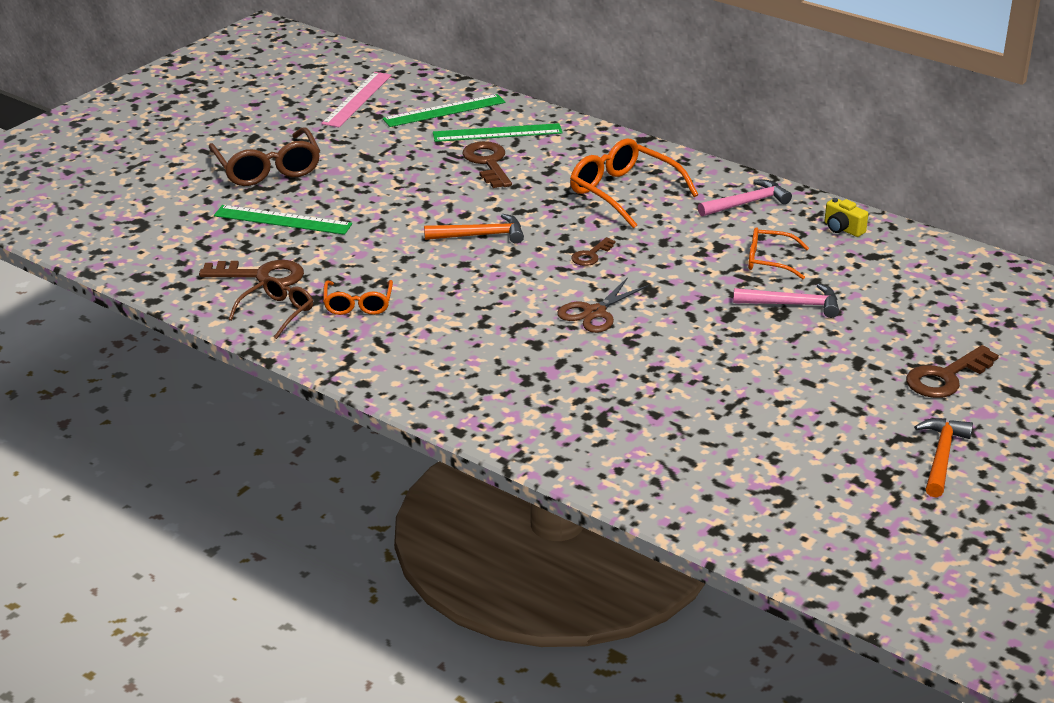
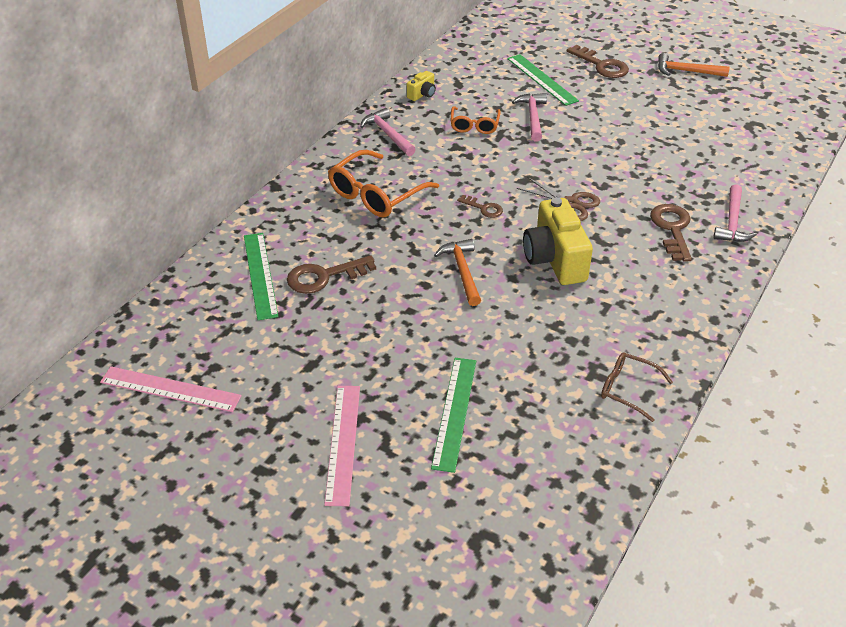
camera: 95 degrees left, 10 degrees up
brown key [199,260,304,286] -> brown key moved to [650,204,692,262]
brown glasses [209,127,320,186] -> pink ruler [324,386,360,506]
orange glasses [323,280,393,315] -> none
green ruler [382,94,505,127] -> green ruler moved to [507,54,579,106]
none -> yellow camera [523,197,593,285]
none -> pink hammer [713,184,757,242]

